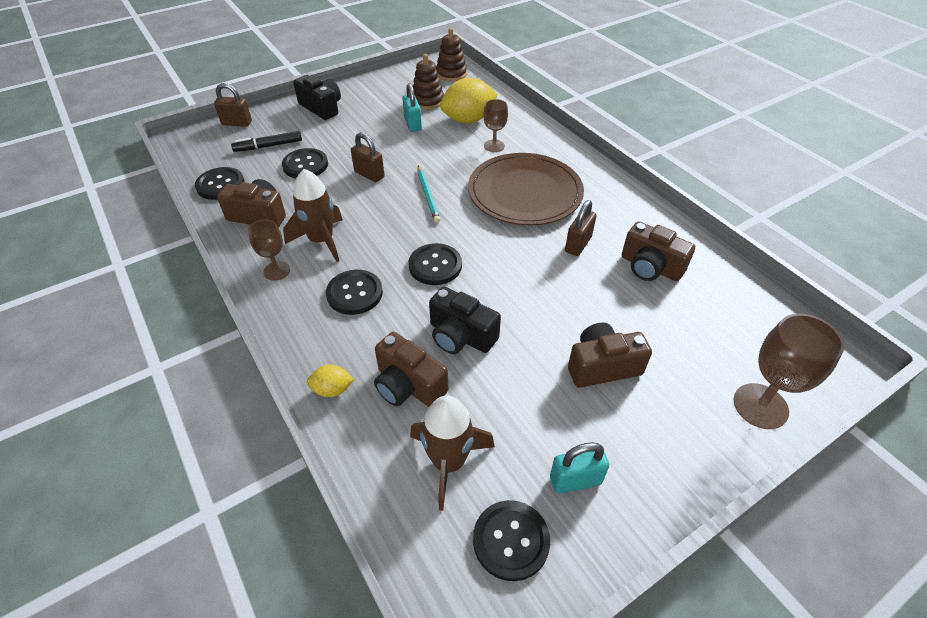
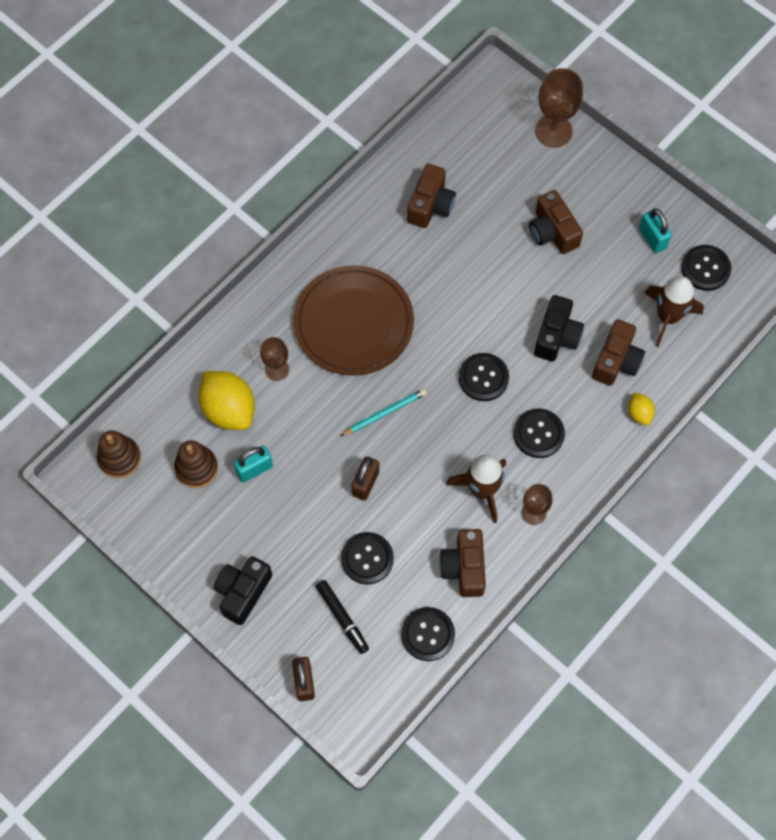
camera: 105 degrees left, 20 degrees up
brown padlock [565,200,597,256] -> none

